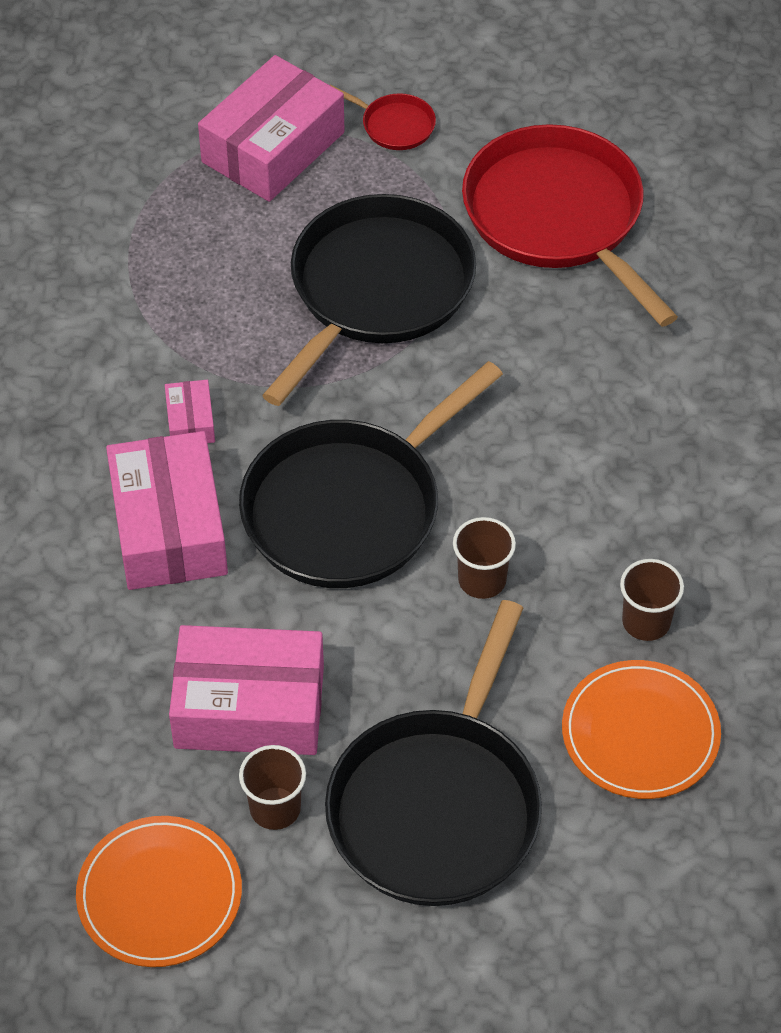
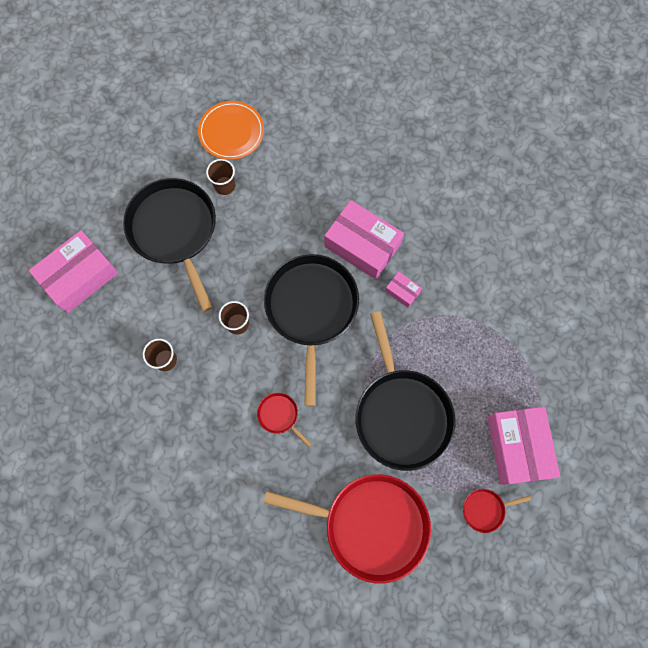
camera: 135 degrees right, 20 degrees up
pink box [169,625,324,755] -> pink box moved to [29,230,119,313]
orange plate [562,660,721,799] -> none
none -> red pan [257,393,312,447]

